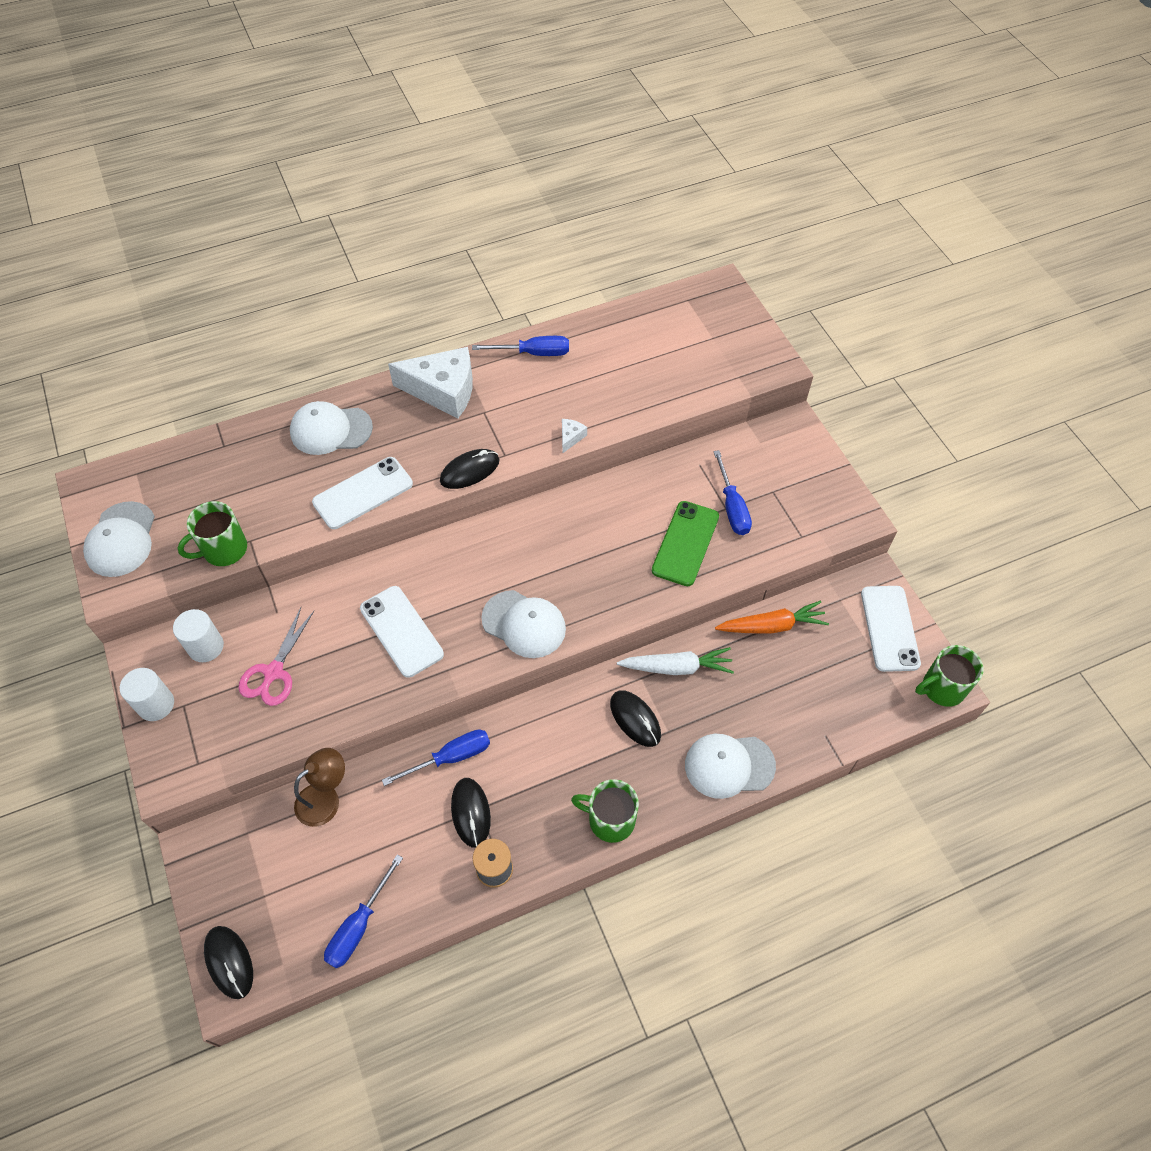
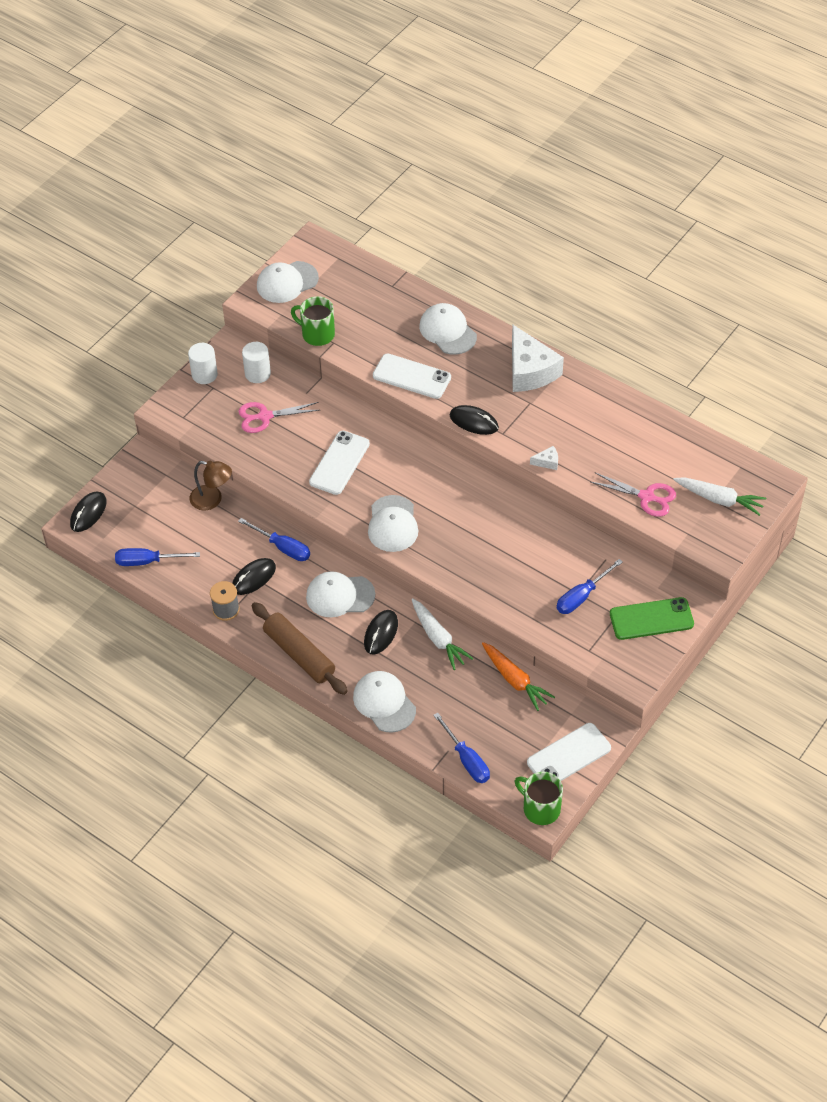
camera: 60 degrees right, 5 degrees down
blue screwdriver [472,336,569,356] -> blue screwdriver moved to [433,713,490,783]
green mug [571,779,639,843] -> brown rolling pin [252,602,348,695]
green phone [652,501,719,586] -> green phone moved to [610,597,694,640]
none -> white cap [306,571,375,617]
none -> pink scissors [591,473,676,517]
none -> white carrot [673,477,766,516]

